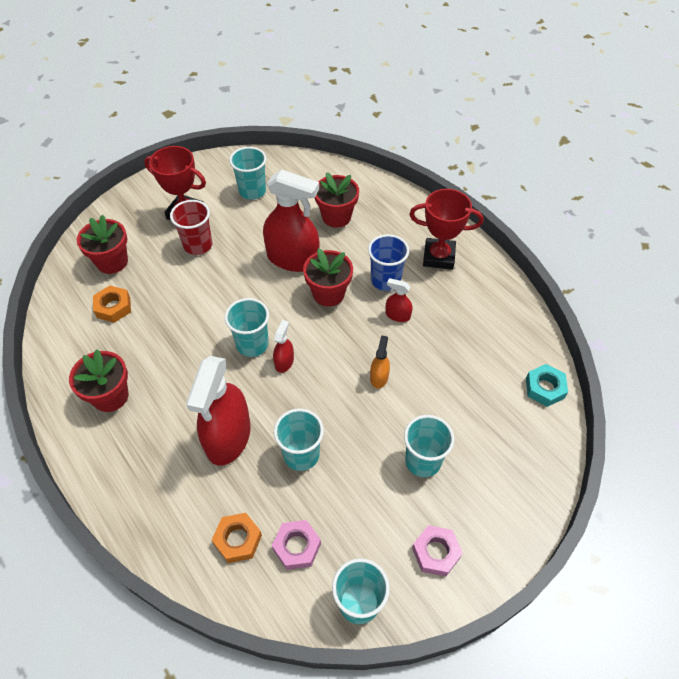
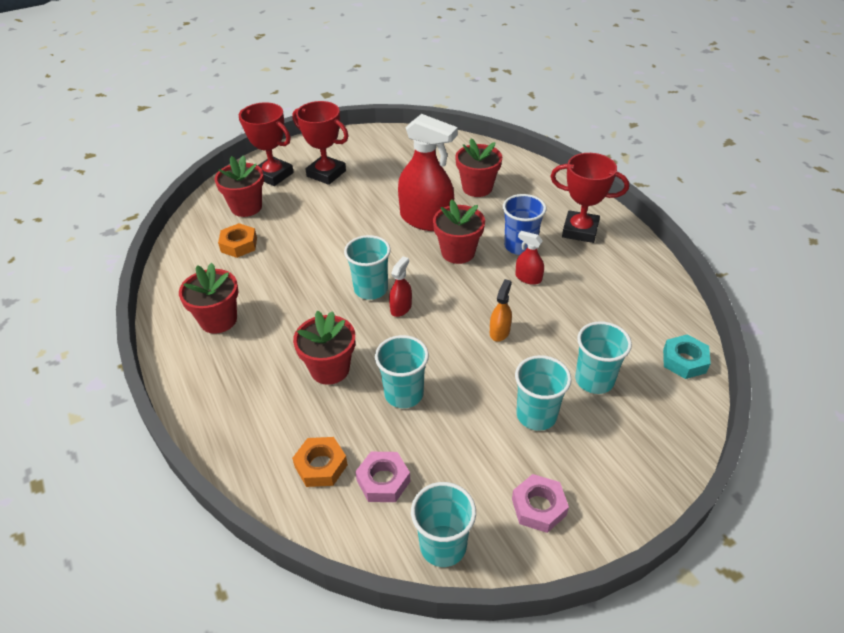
camera: 10 degrees right, 10 degrees down
red cup [170,200,212,255] -> none
red spray bottle [186,356,251,466] -> red flower pot [293,311,355,385]
turquoise cup [229,147,266,200] -> turquoise cup moved to [575,321,632,394]
none -> red trophy [239,102,294,186]

